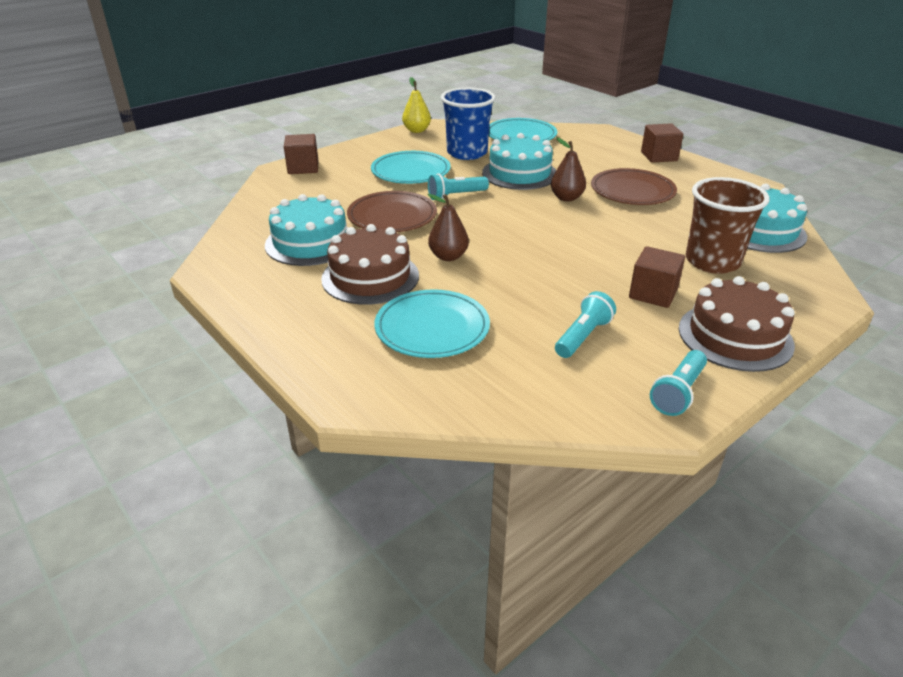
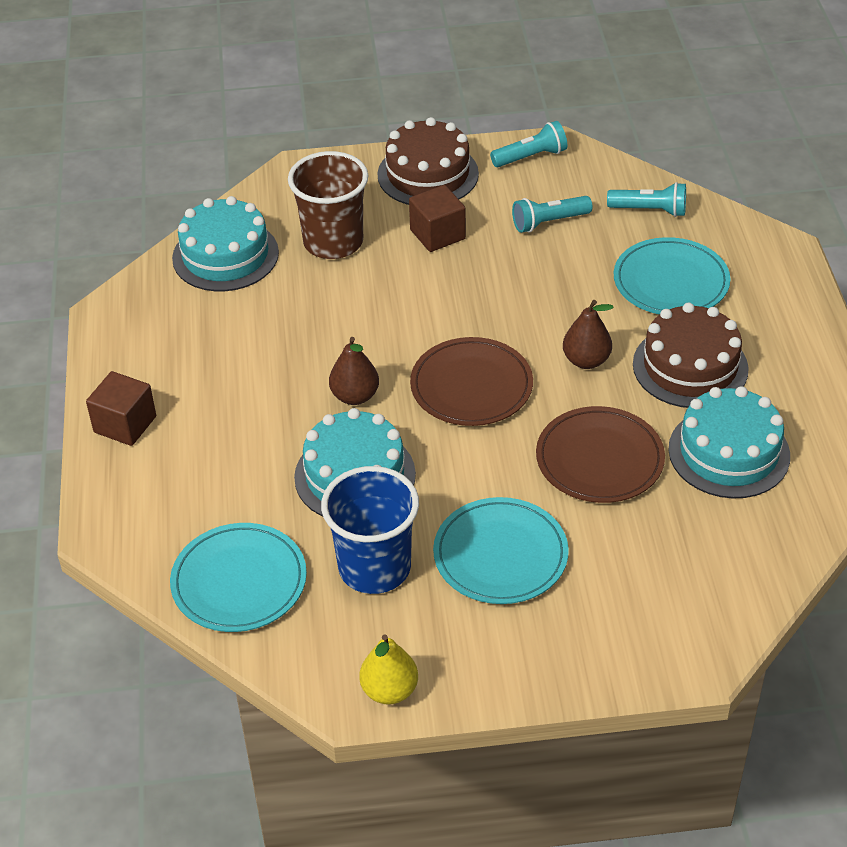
camera: 145 degrees left, 10 degrees up
brown cube [284,134,318,174] -> none
turquoise flashlight [428,173,489,200] -> turquoise flashlight moved to [607,182,686,217]
brown plate [591,168,677,205] -> brown plate moved to [410,337,533,426]

